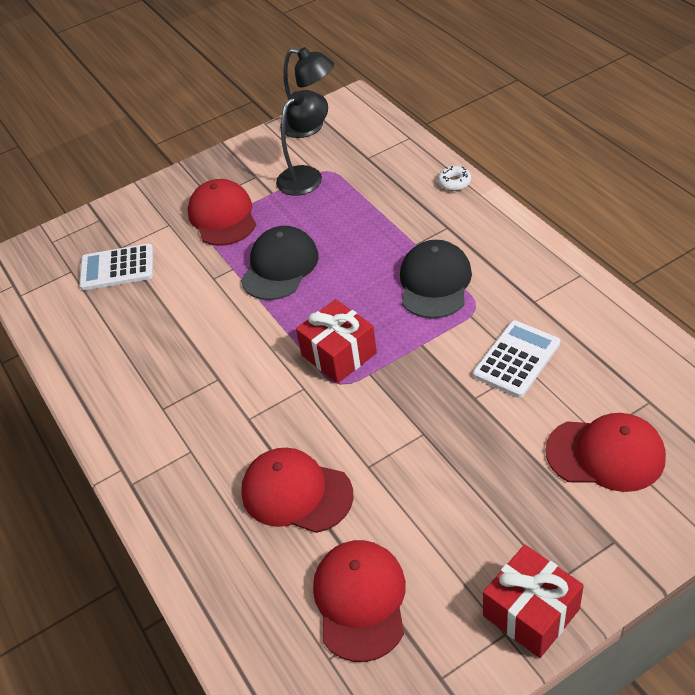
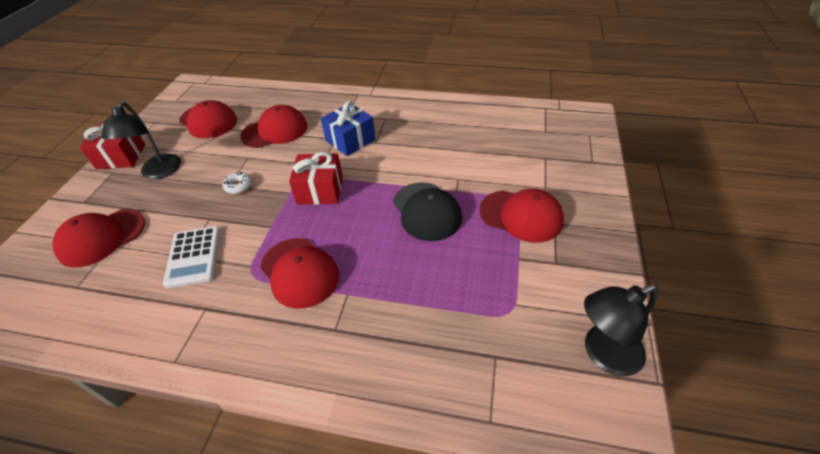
camera: 130 degrees right, 0 degrees up
white calculator [79,244,153,291] -> none
black lamp [276,90,328,196] -> black lamp moved to [102,102,181,179]
black cap [400,240,472,319] -> red cap [260,238,339,309]
white donut [438,166,471,191] -> white donut moved to [222,172,252,194]
none -> blue gift [321,101,376,156]

